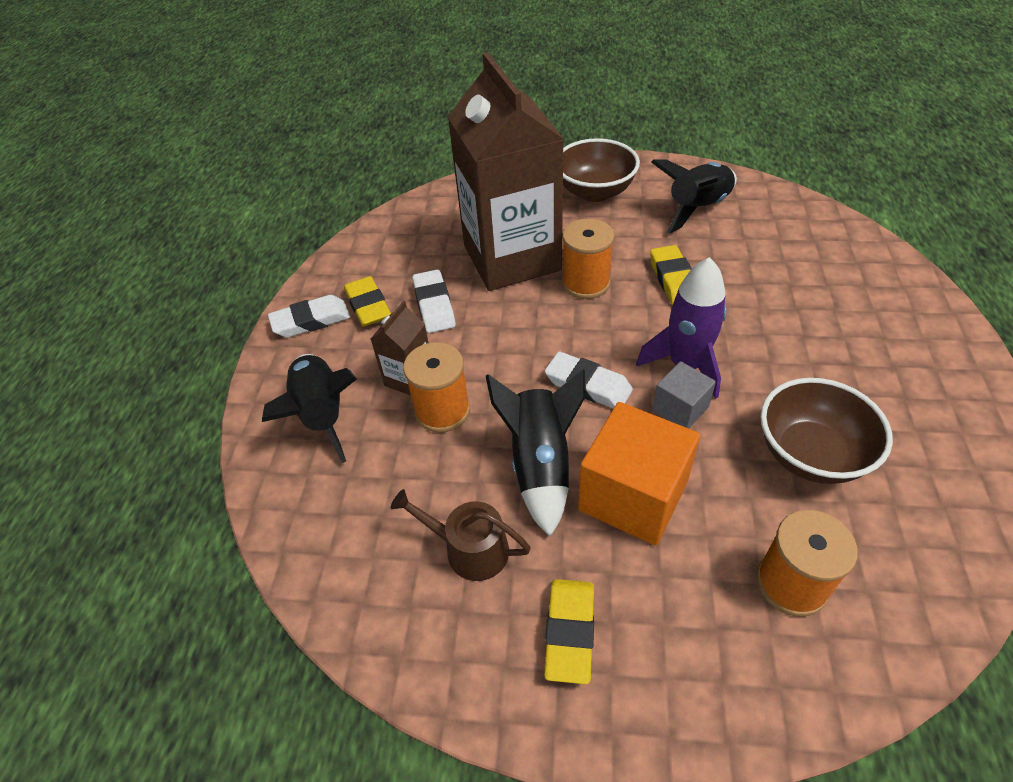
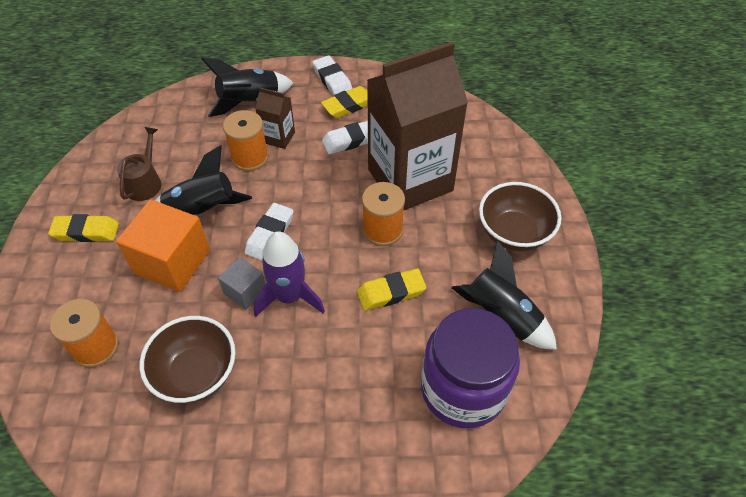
camera: 80 degrees right, 5 degrees up
none -> purple jar [421,308,520,428]

